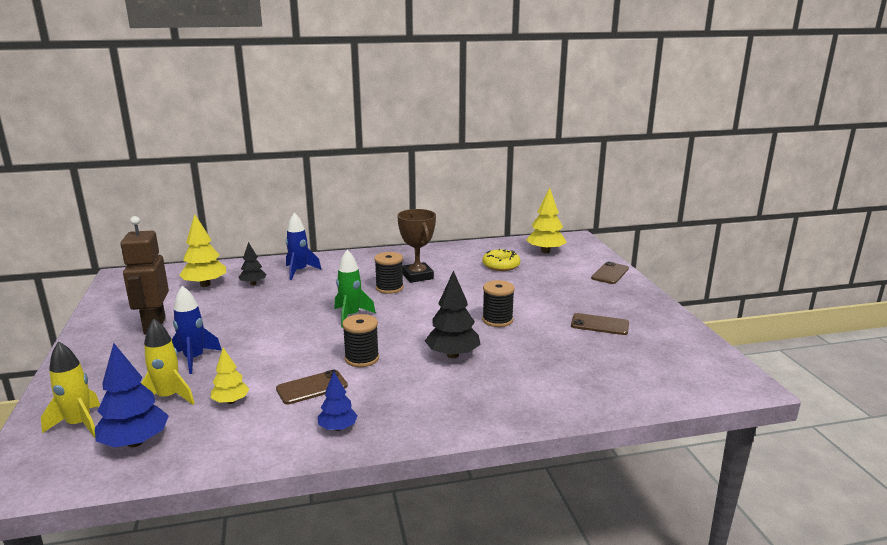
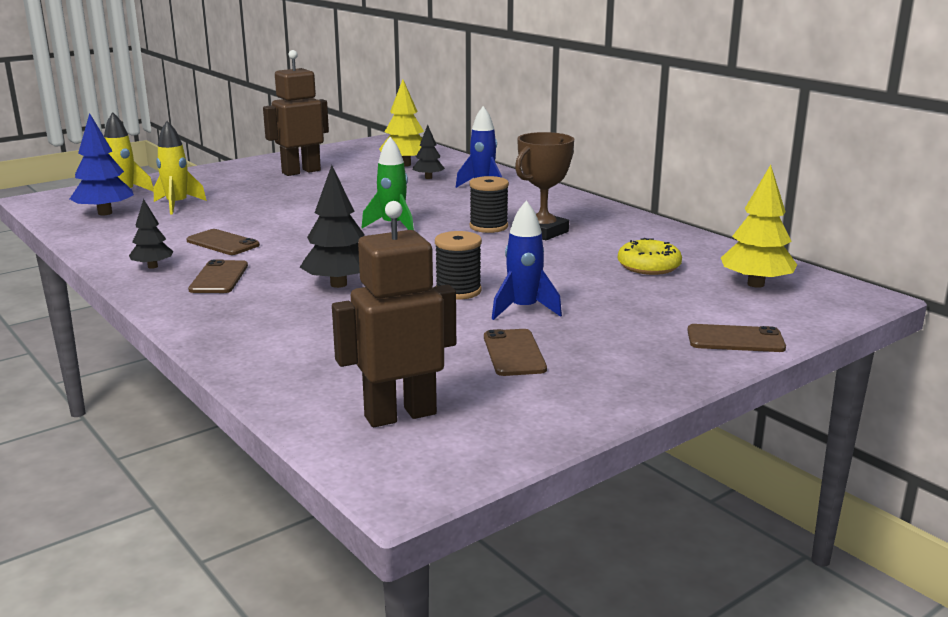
camera: 65 degrees right, 0 degrees up
blue rocket [172,286,222,374] -> blue rocket moved to [492,200,562,320]
yellow tree [211,348,249,404] -> none
blue tree [318,372,358,431] -> black tree [129,199,173,269]
black spool [342,314,379,367] -> none
none -> brown phone [188,259,248,293]
none -> brown robot [332,201,456,427]

